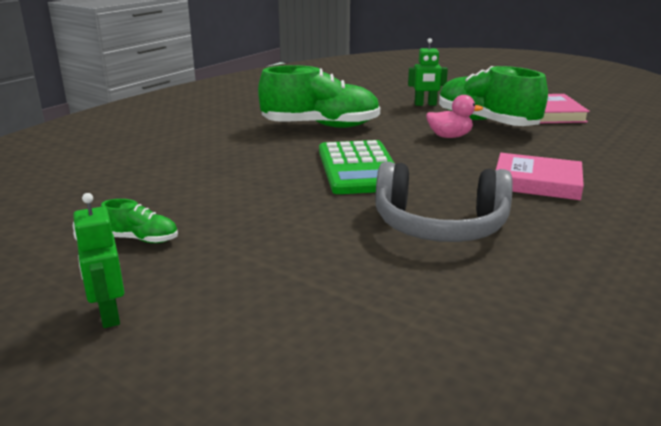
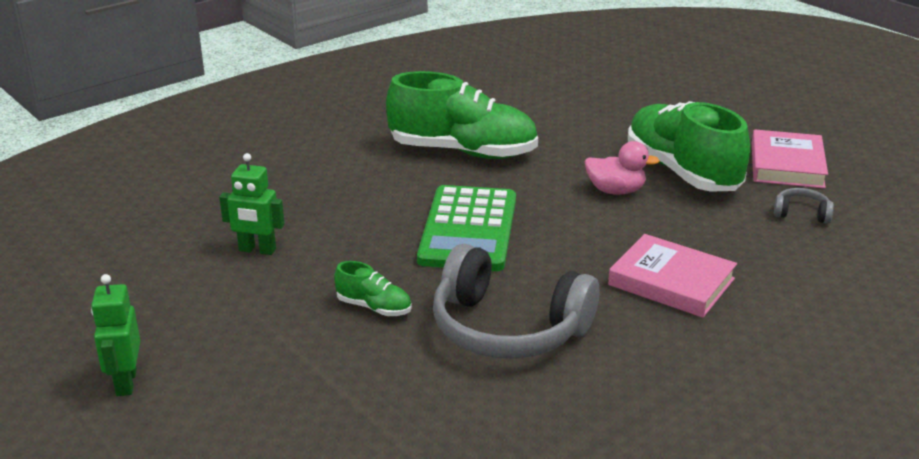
camera: 15 degrees right, 5 degrees up
green shoe [101,199,178,243] -> green shoe moved to [334,261,412,316]
green robot [408,38,448,106] -> green robot moved to [219,153,284,255]
none -> grey headphones [774,188,834,224]

